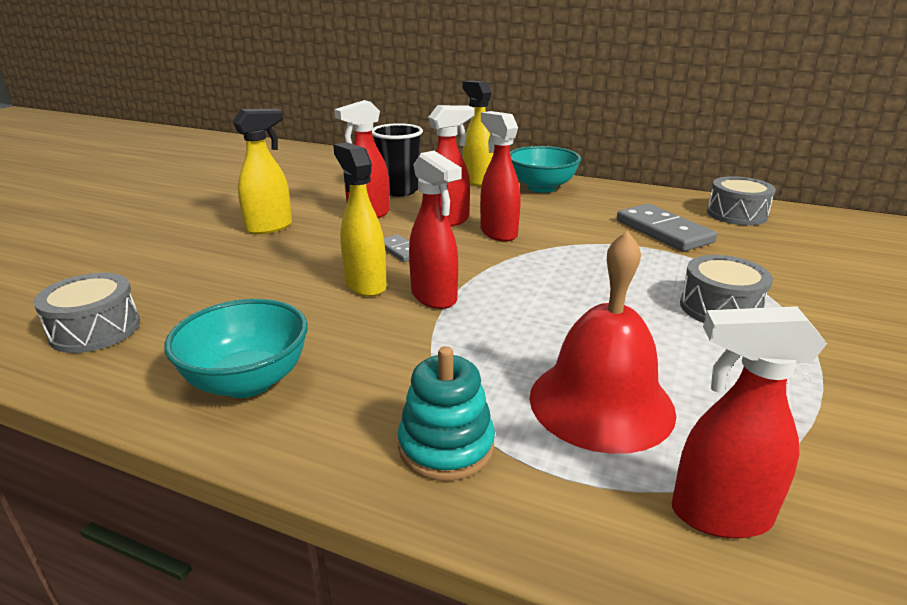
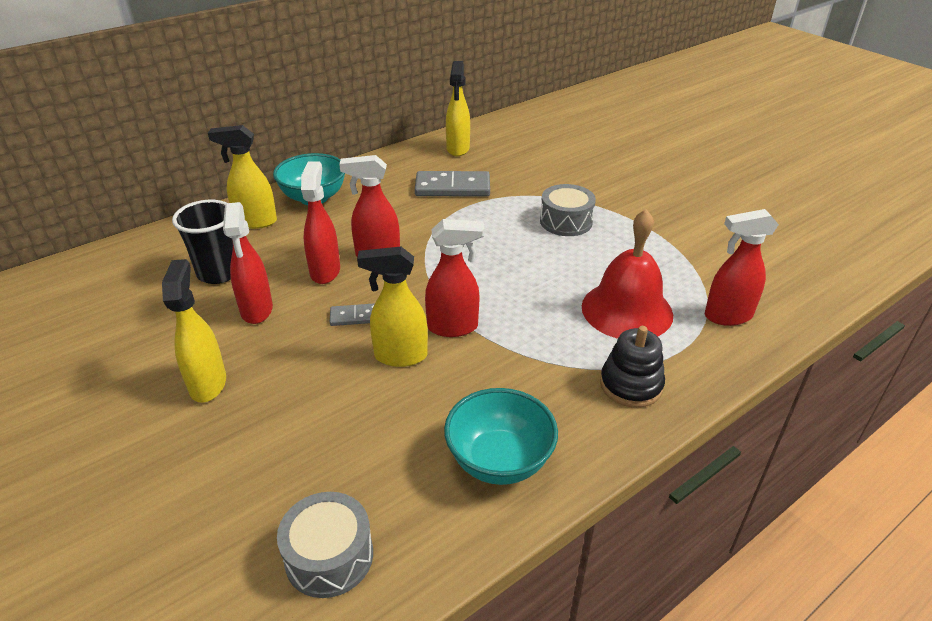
camera: 60 degrees left, 10 degrees up
turquoise stacking toy [398,346,495,481] -> black stacking toy [600,326,665,408]
red spray bottle [672,306,827,538] -> red spray bottle turned 45 degrees clockwise [705,209,779,326]
grey drum [707,176,776,225] -> yellow spray bottle [446,61,470,156]

